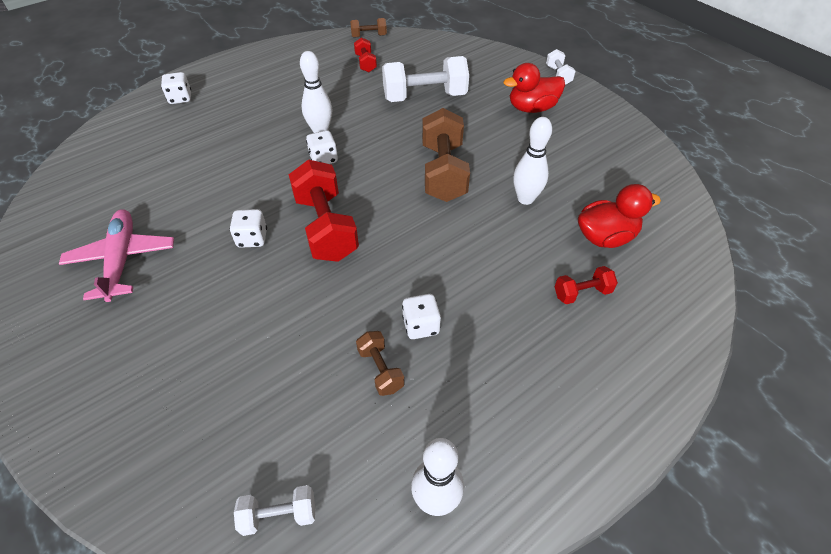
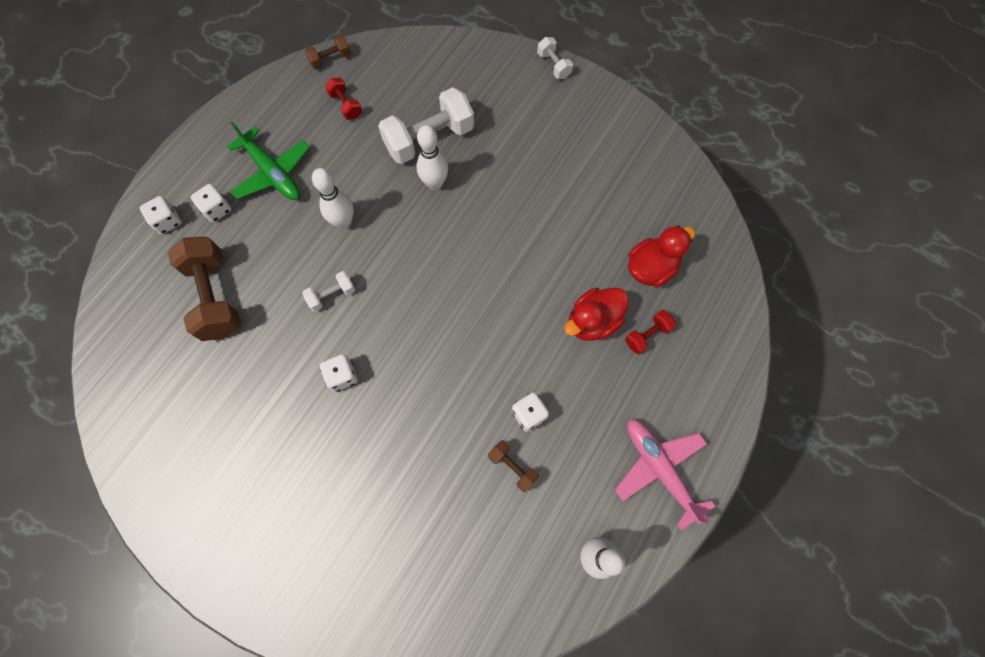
camera: 20 degrees left, 20 degrees up
pink plane [59,209,174,302] -> pink plane moved to [615,419,716,531]
white dumbbell [234,485,315,536] -> white dumbbell moved to [302,271,355,312]
red dumbbell [289,159,359,262] -> none
white dice [306,130,338,164] -> white dice moved to [191,184,231,222]
brown dumbbell [422,108,470,202] -> brown dumbbell moved to [167,237,241,341]
red duck [503,63,565,113] -> red duck moved to [564,288,629,341]
white bowling pin [513,117,552,205] -> white bowling pin moved to [417,125,448,190]
none -> green plane [227,122,310,200]

